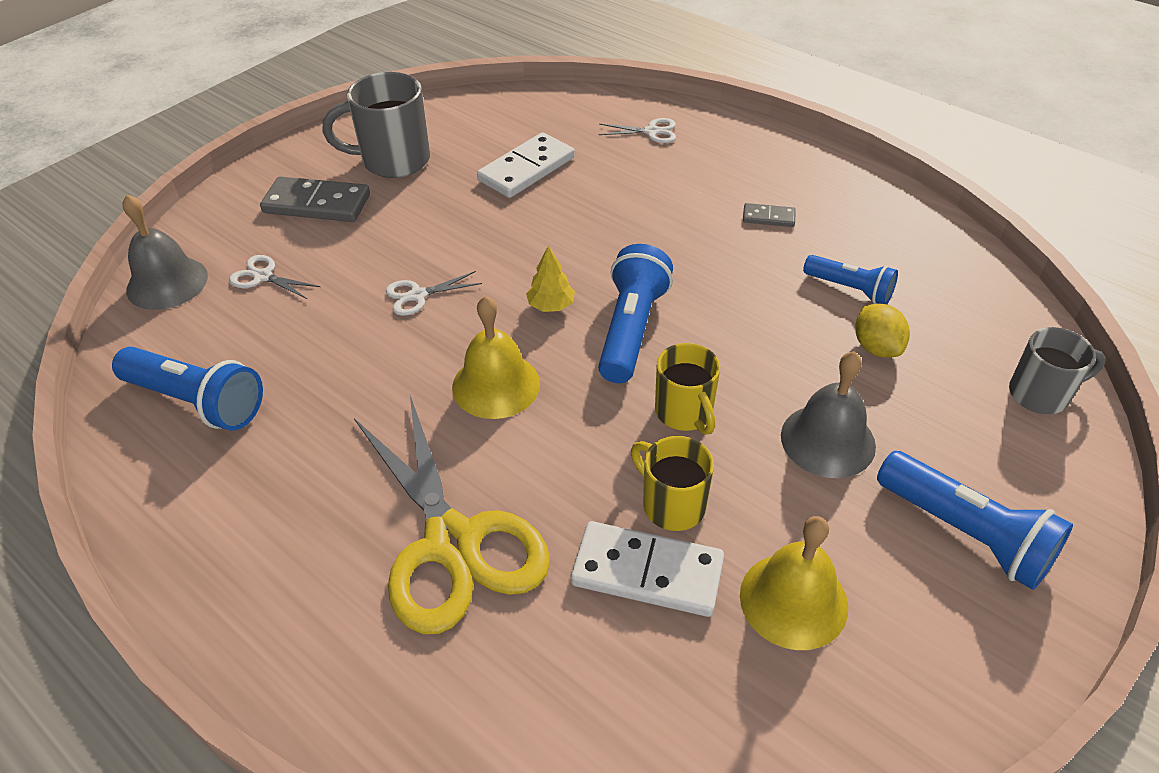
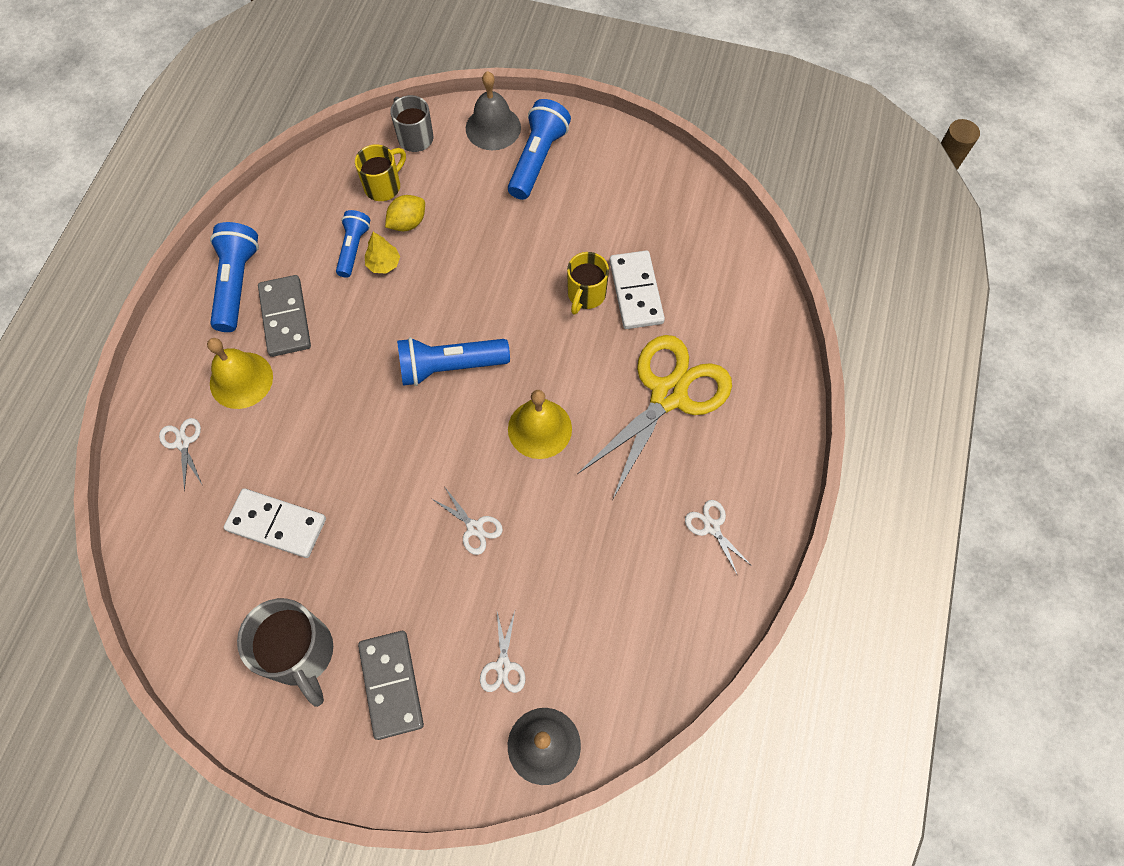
camera: 115 degrees left, 20 degrees up
blue flashlight [112,347,263,431] -> blue flashlight moved to [210,222,259,332]
yellow tree [526,246,575,312] -> yellow tree moved to [365,232,400,273]
yellow mug [655,343,720,435] -> yellow mug moved to [355,144,406,201]
yellow bell [740,516,848,650] -> yellow bell moved to [207,338,273,409]
grey domino [743,203,796,227] -> grey domino [258,275,311,357], size x1.98
grey bell [781,351,876,478] -> grey bell moved to [466,71,521,150]
none -> white scissors [685,500,752,576]

